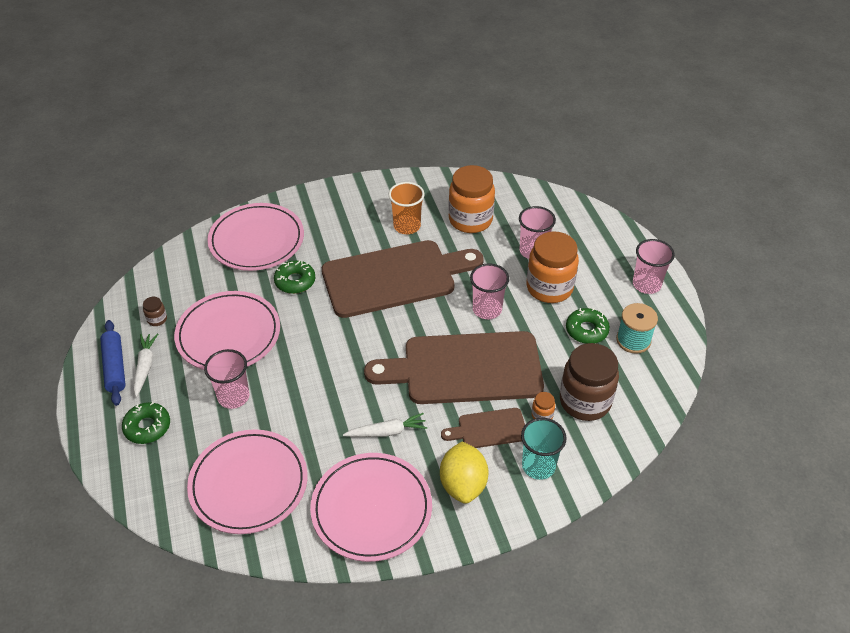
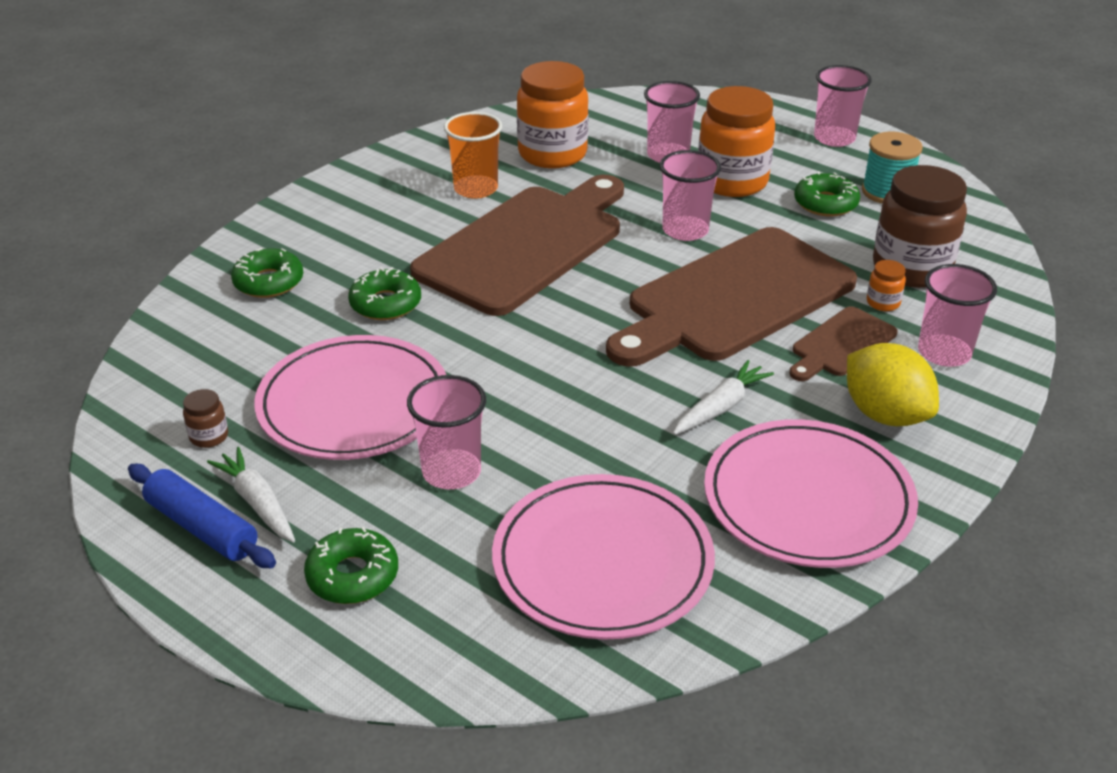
camera: 35 degrees left, 10 degrees down
pink plate [207,203,304,271] -> green donut [231,248,303,298]
turquoise cup [521,418,567,480] -> pink cup [918,264,997,367]

